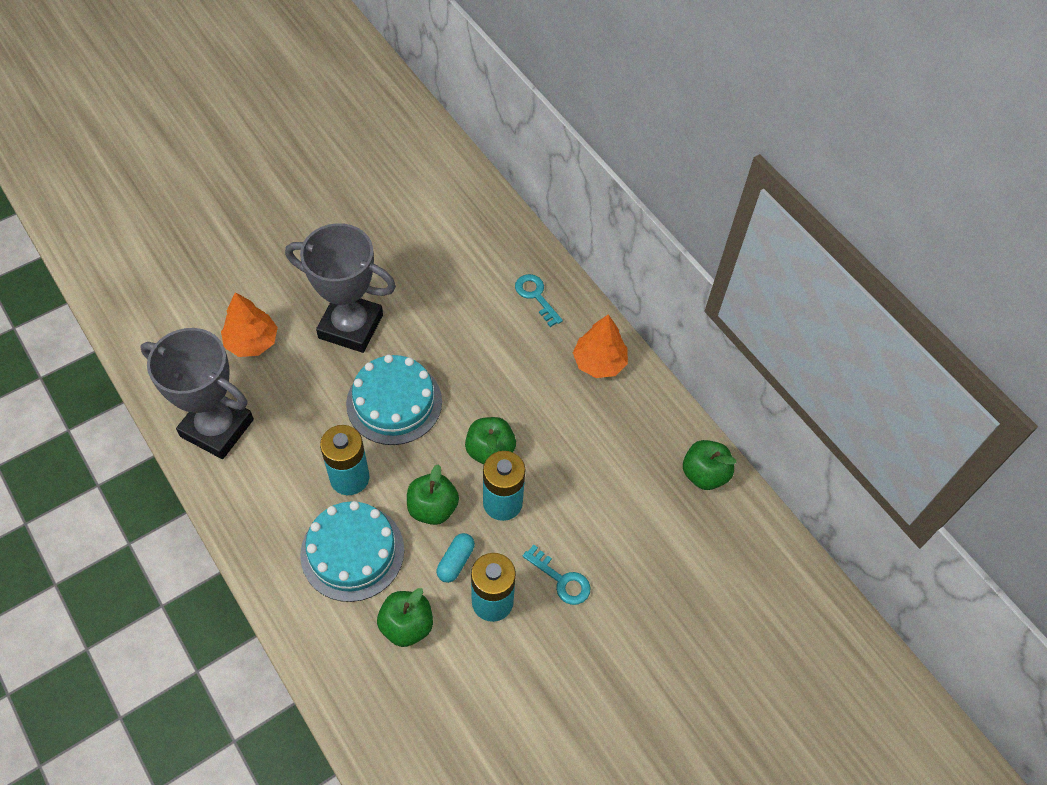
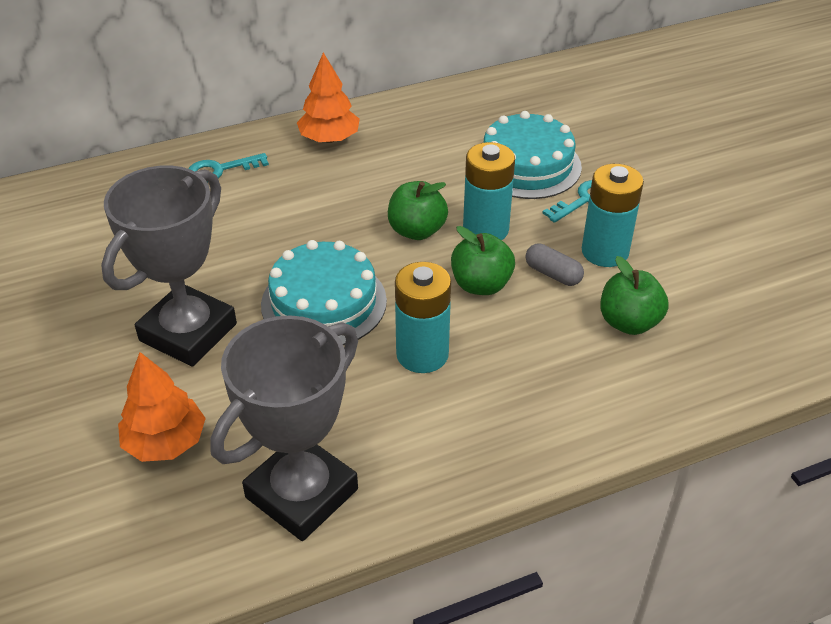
camera: 75 degrees left, 15 degrees down
turquoise cake [300,501,404,602] -> turquoise cake moved to [484,111,582,199]
turquoise capsule [436,533,475,583] -> grey capsule [526,243,584,286]
green apple [683,440,737,490] -> none

